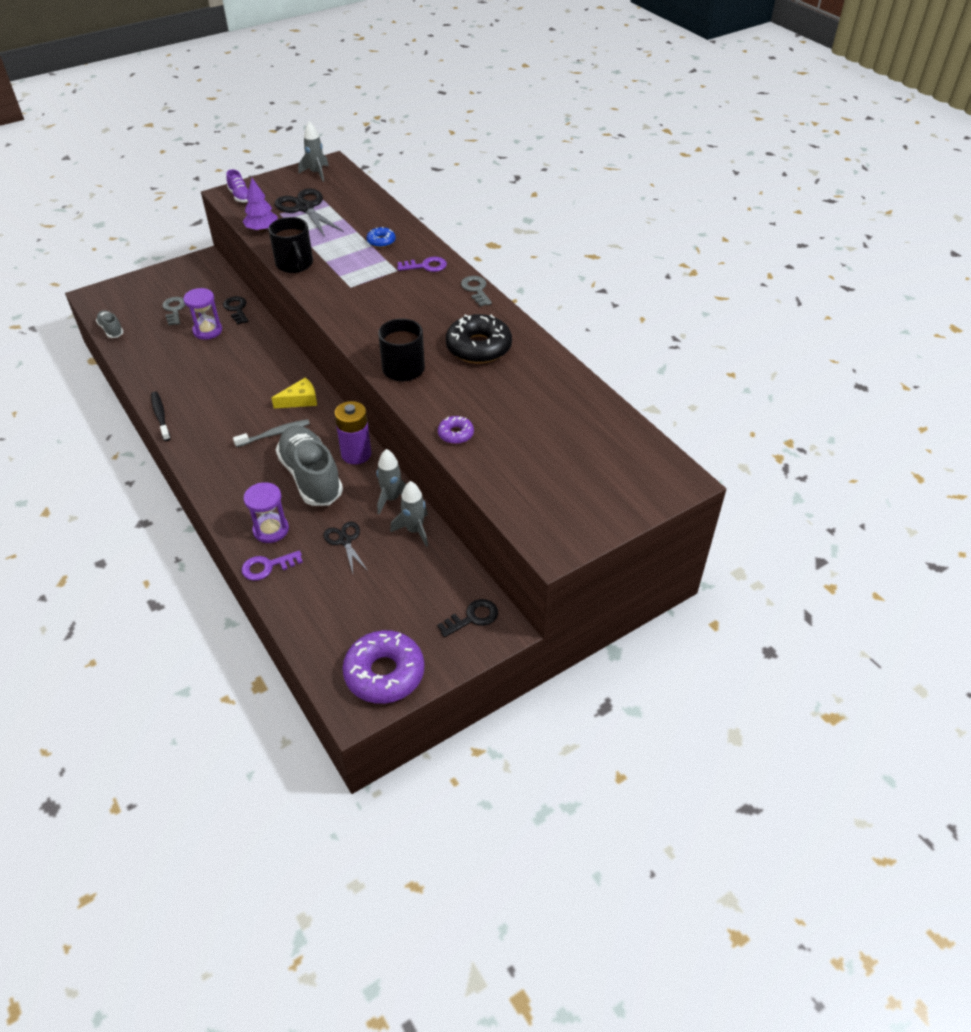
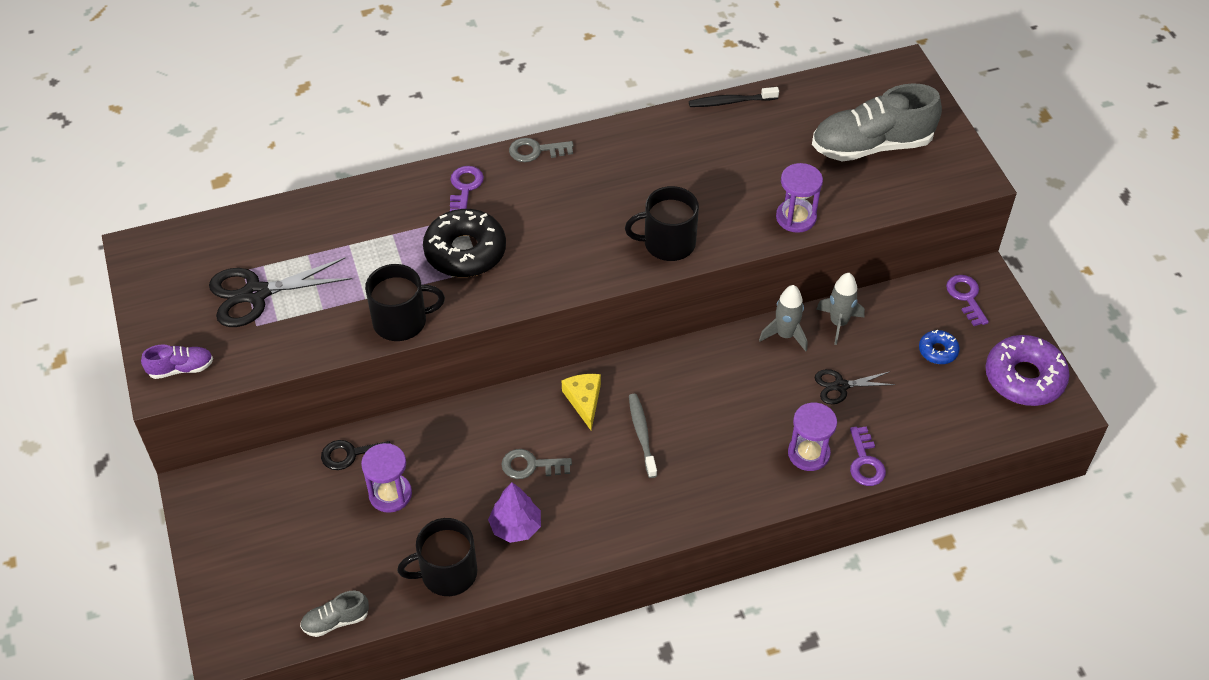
camera: 75 degrees left, 5 degrees up
black toothbrush [151,392,171,441] -> black toothbrush moved to [689,87,779,107]
grey key [162,297,185,325] -> grey key moved to [501,449,572,479]
purple tree [242,178,278,232] -> purple tree moved to [488,482,541,543]
grey shoe [276,425,343,506] -> grey shoe moved to [812,83,942,161]
grey rocket [298,121,329,182] -> none
purple battery [334,401,371,464] -> none
blue donut [367,227,396,248] -> blue donut moved to [919,330,960,364]
black key [437,599,498,637] -> purple key [946,275,989,326]
purple donut [438,416,474,444] -> purple hourglass [776,163,823,233]
black donut [446,314,512,363] -> black donut moved to [423,209,506,277]
none -> black mug [397,518,477,596]

